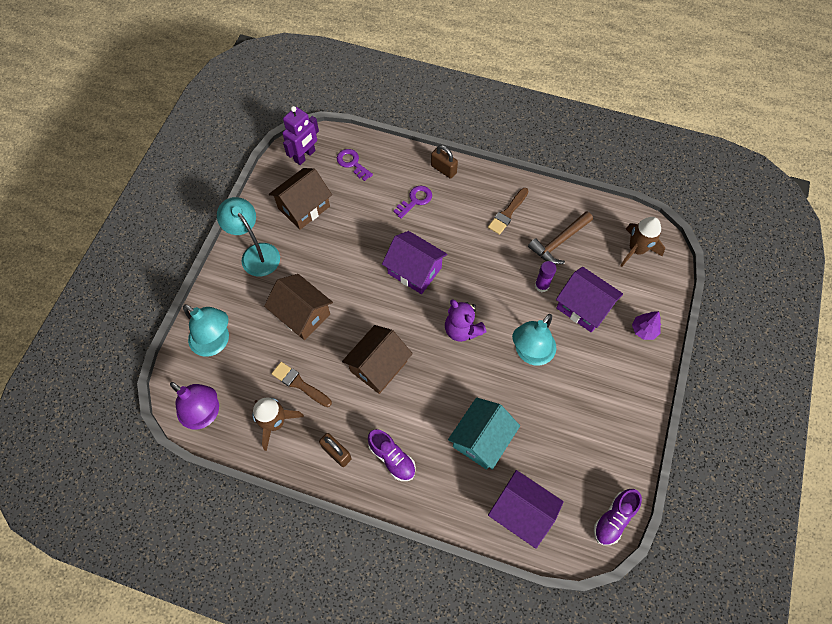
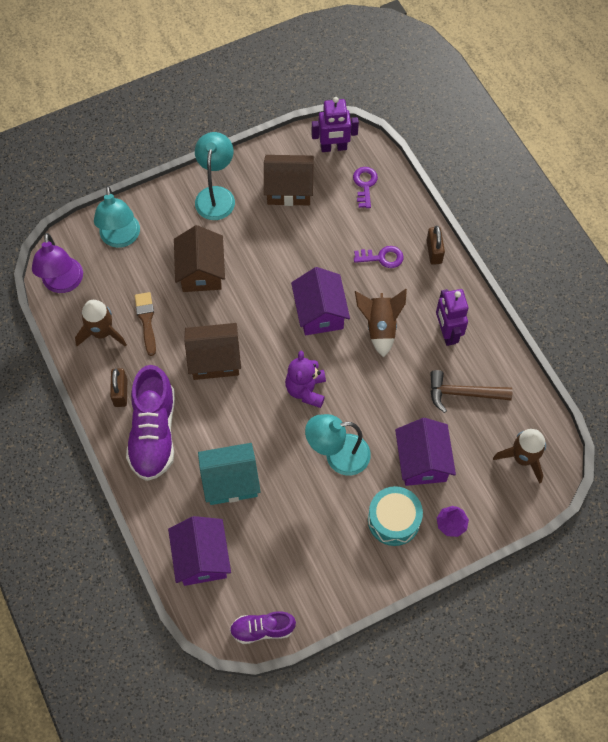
camera: 45 degrees right, 0 degrees up
purple shoe [368,429,416,481] -> purple shoe [126,365,175,481], size x1.80
brown brush [488,188,529,235] -> purple robot [436,289,469,346]
purple glue stick [535,261,557,292] -> none
none -> brown rocket [355,289,407,357]
none -> turquoise drum [368,486,423,546]

